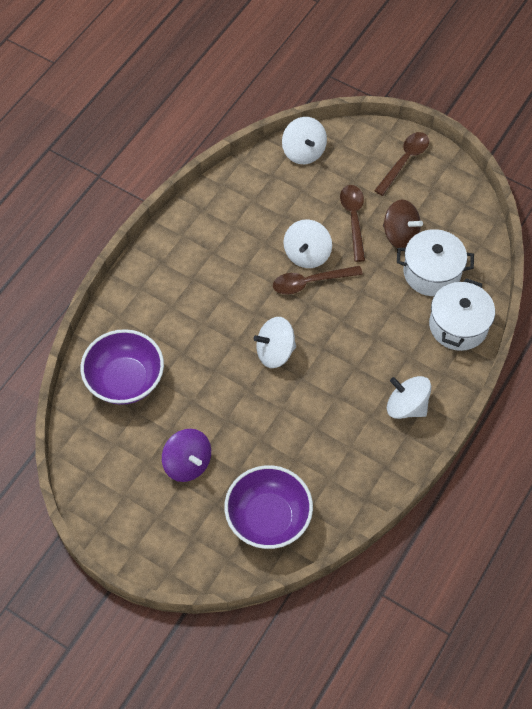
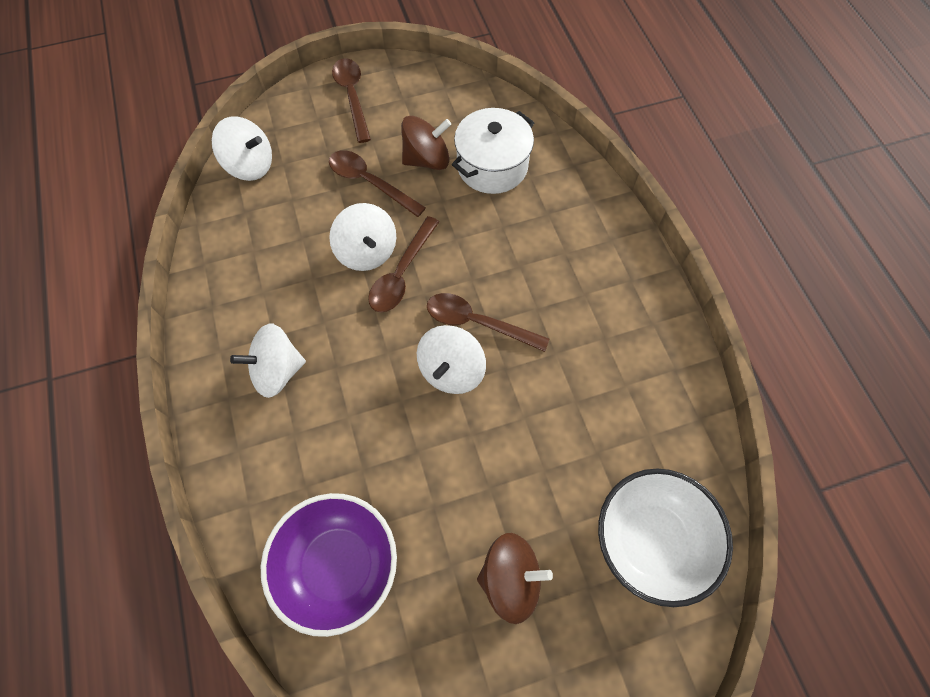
camera: 50 degrees left, 5 degrees up
purple spinning top [162,429,211,482] -> brown spinning top [477,533,553,624]
purple bowl [224,465,313,549] -> white bowl [598,469,733,607]
white spinning top [387,376,431,419] -> white spinning top moved to [230,323,306,398]
white pot [429,278,495,351] -> none
none -> brown spoon [427,293,550,352]

